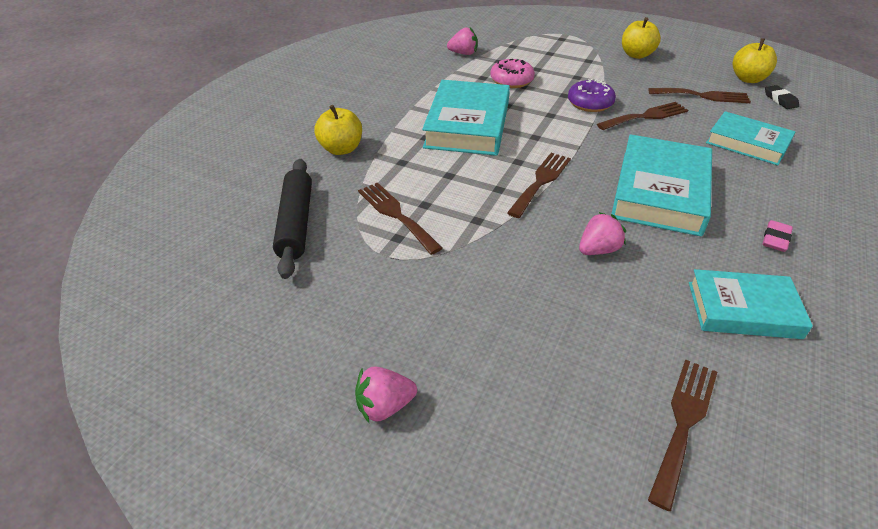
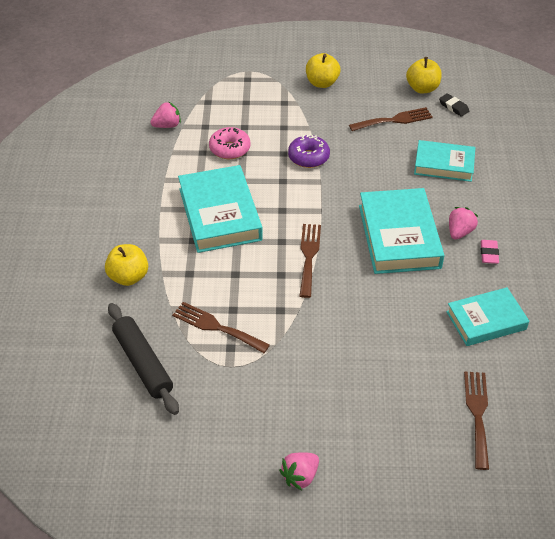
camera: 25 degrees left, 5 degrees up
pink strawberry [579,212,626,255] -> pink strawberry moved to [449,207,478,240]
brown fork [597,102,688,130] -> none

